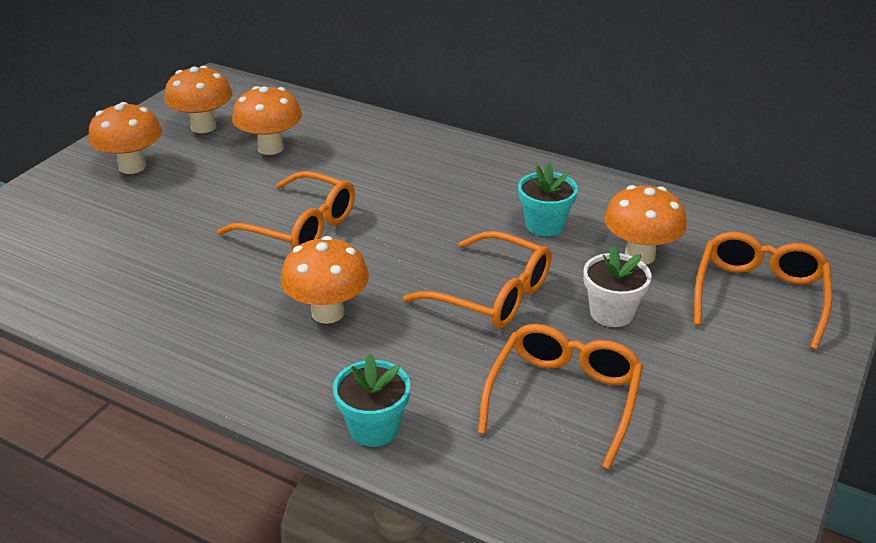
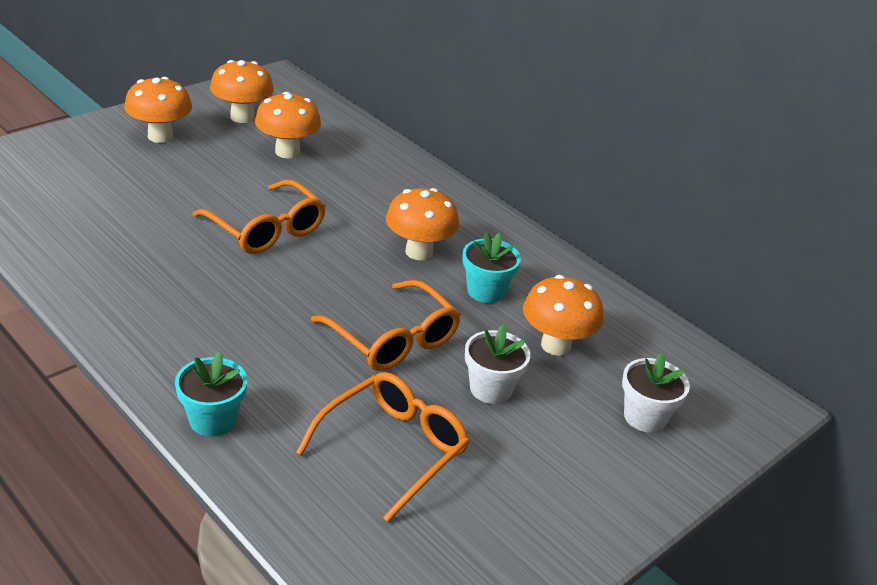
camera: 15 degrees right, 0 degrees up
orange mushroom [280,236,369,324] -> orange mushroom moved to [386,188,459,260]
orange glasses [694,232,832,350] -> white flower pot [622,353,690,433]

